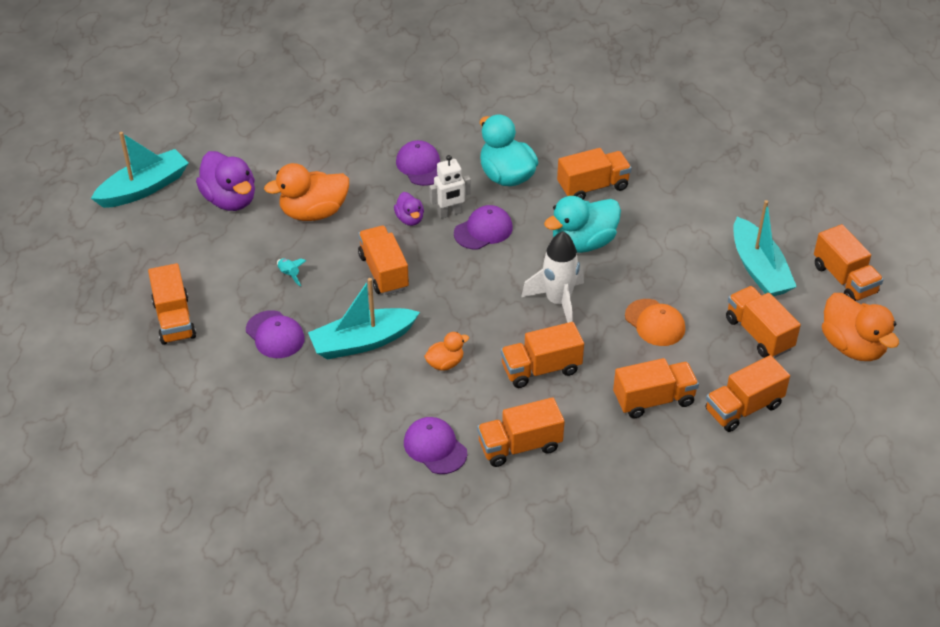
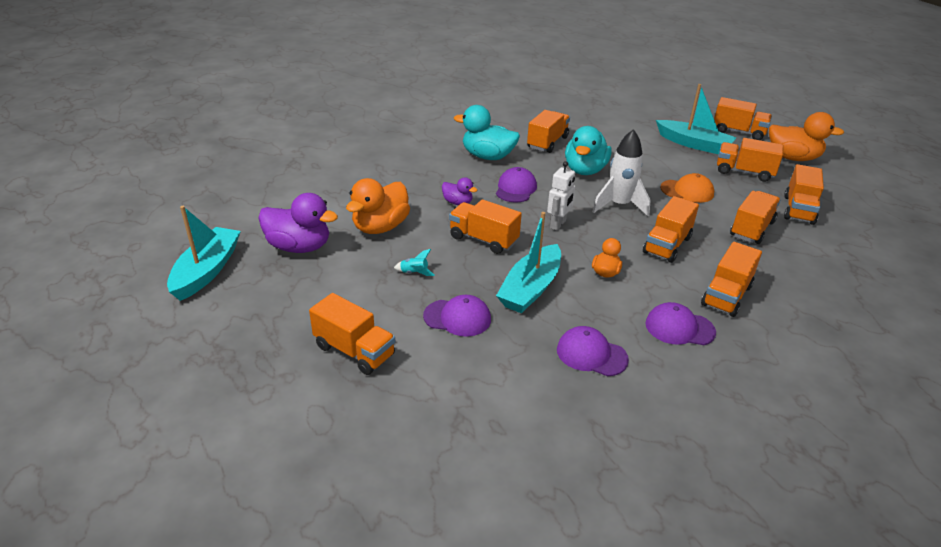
camera: 40 degrees left, 10 degrees down
purple cap [396,140,440,186] -> purple cap moved to [557,326,629,376]
white robot [429,155,471,219] -> white robot moved to [547,161,575,231]

